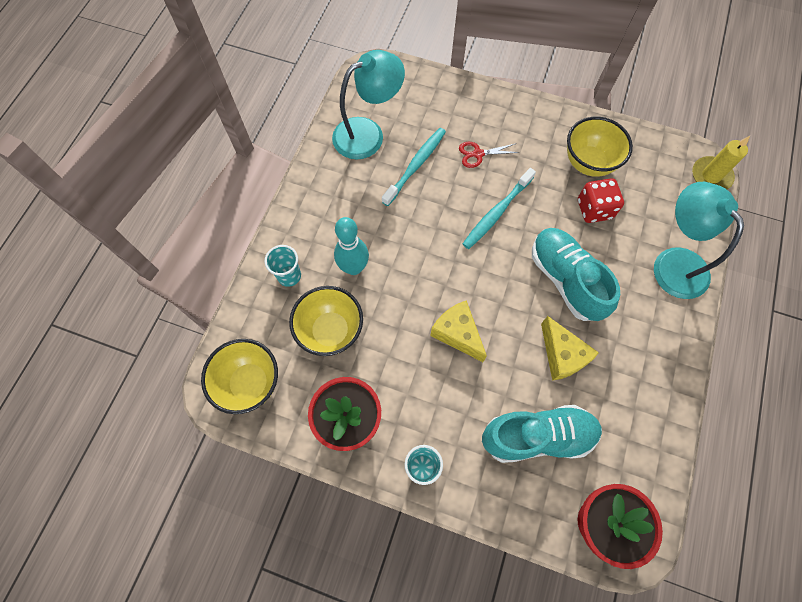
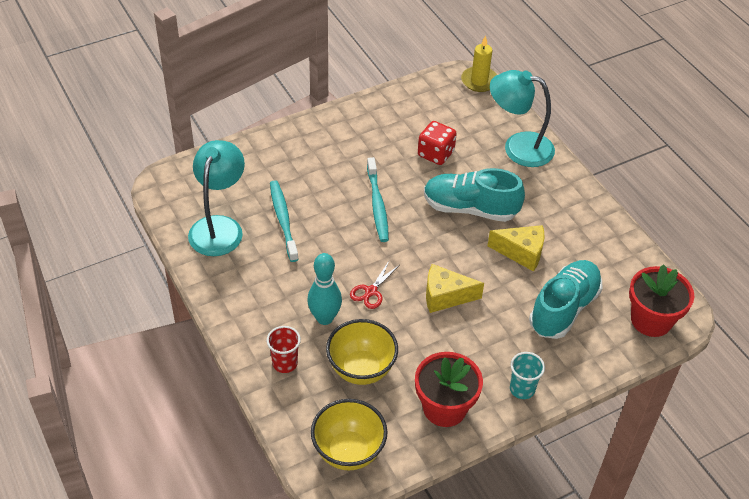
camera: 50 degrees left, 20 degrees down
turquoise cup [265,245,301,287] -> red cup [266,326,301,373]
red scissors [459,142,519,168] -> red scissors moved to [350,261,398,309]
yellow bowl [567,117,633,177] -> none

